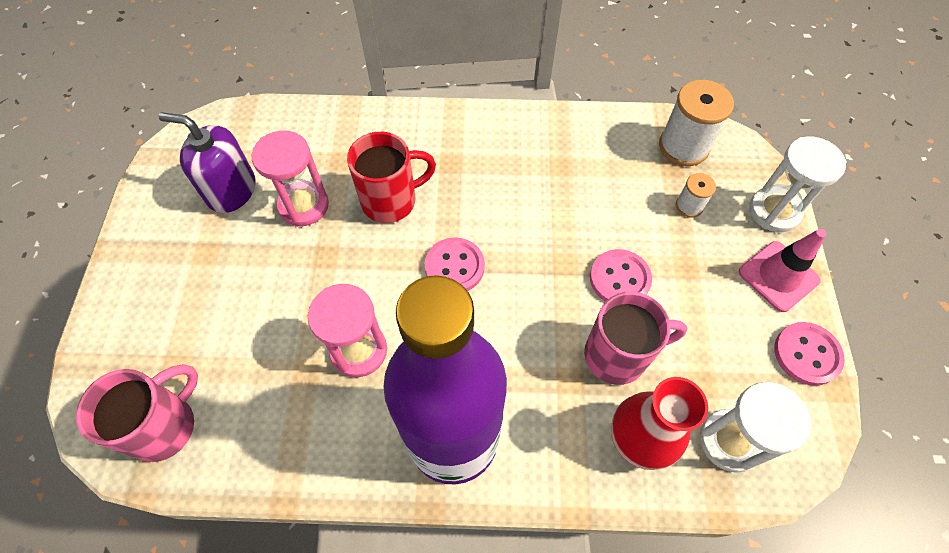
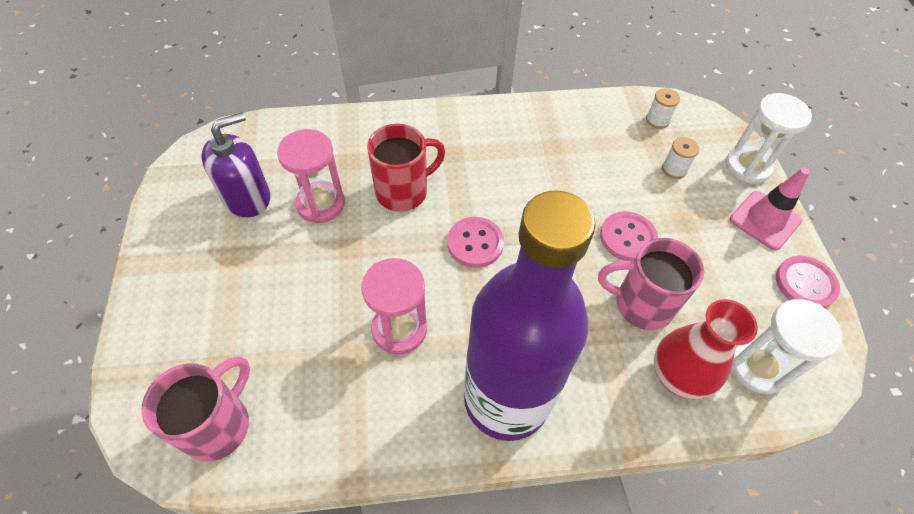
camera: 10 degrees left, 5 degrees down
purple soap dispenser [159,112,255,213] -> purple soap dispenser turned 135 degrees clockwise [201,112,270,217]
pink mug [584,292,688,385] -> pink mug turned 150 degrees counterclockwise [598,238,704,330]
white spool [659,80,734,166] -> white spool [646,88,680,129], size x0.52

